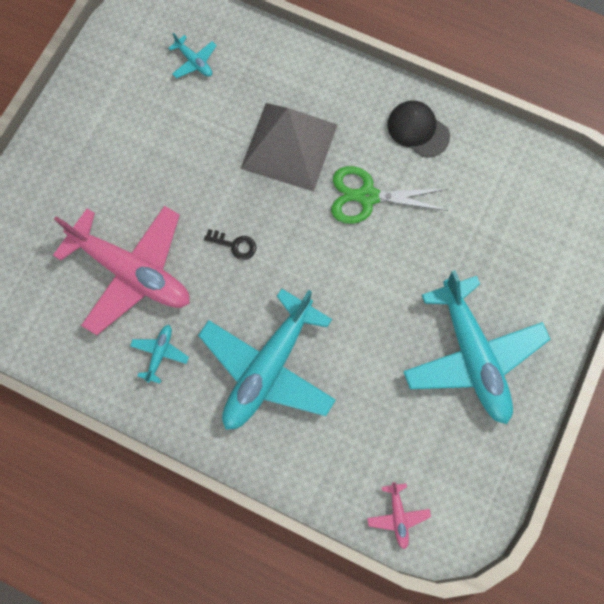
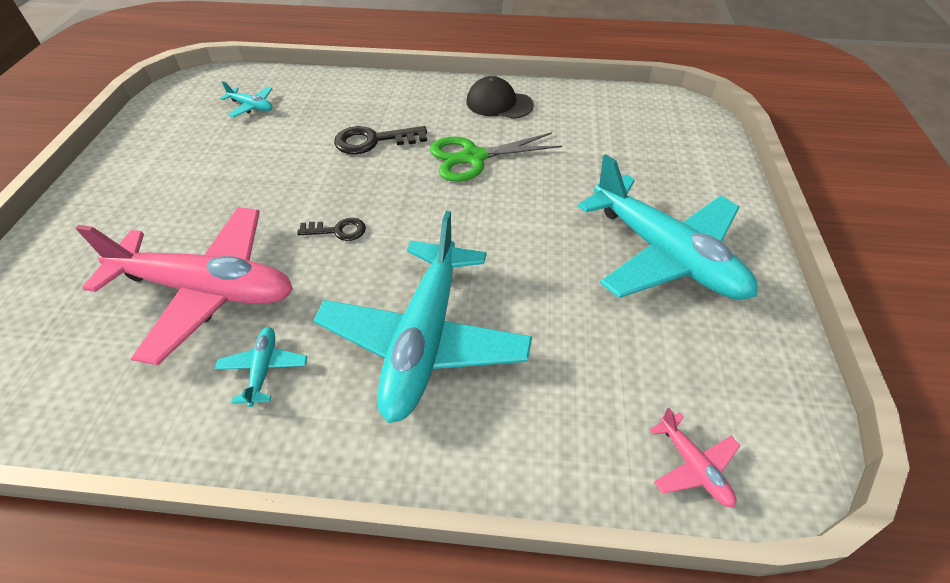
camera: 20 degrees left, 25 degrees down
grey pyramid [241,103,338,192] -> black key [334,126,427,154]

